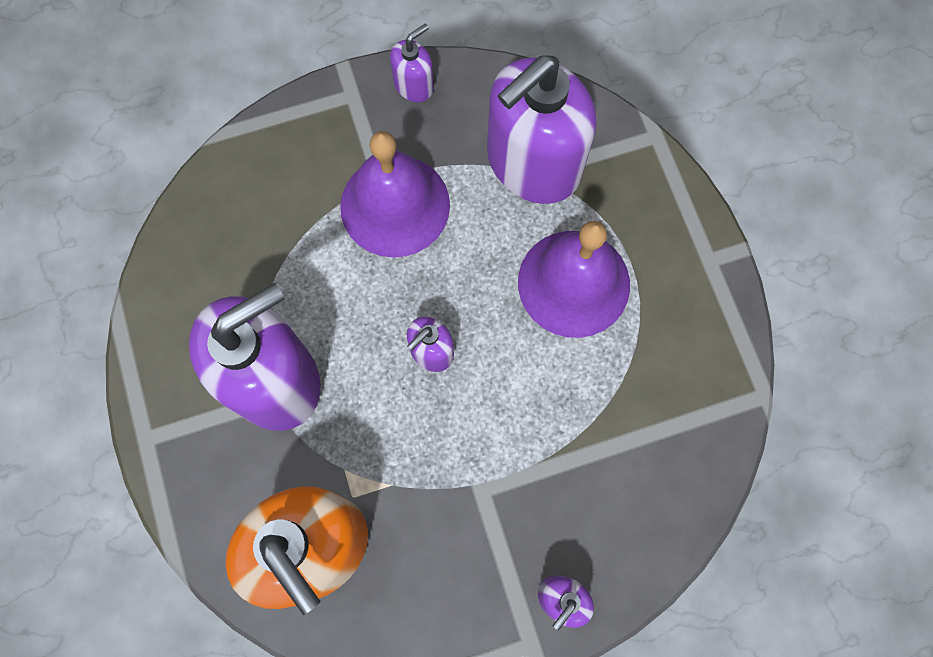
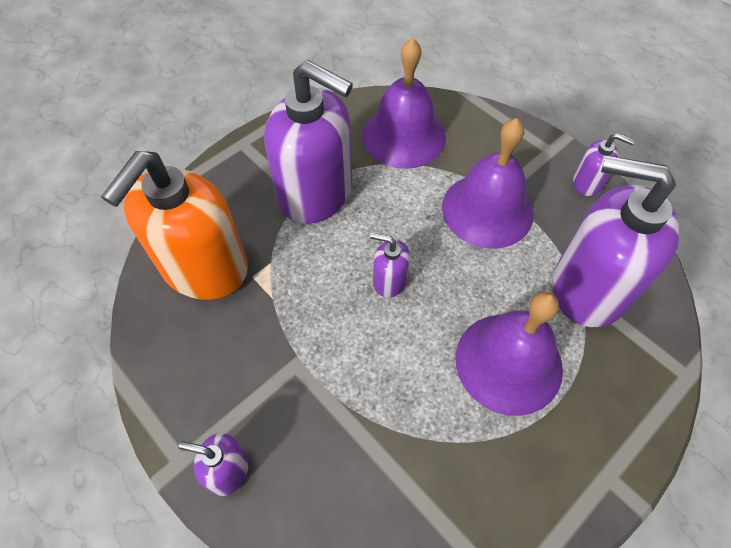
camera: 65 degrees right, 15 degrees down
none -> purple bell [362,38,446,169]

